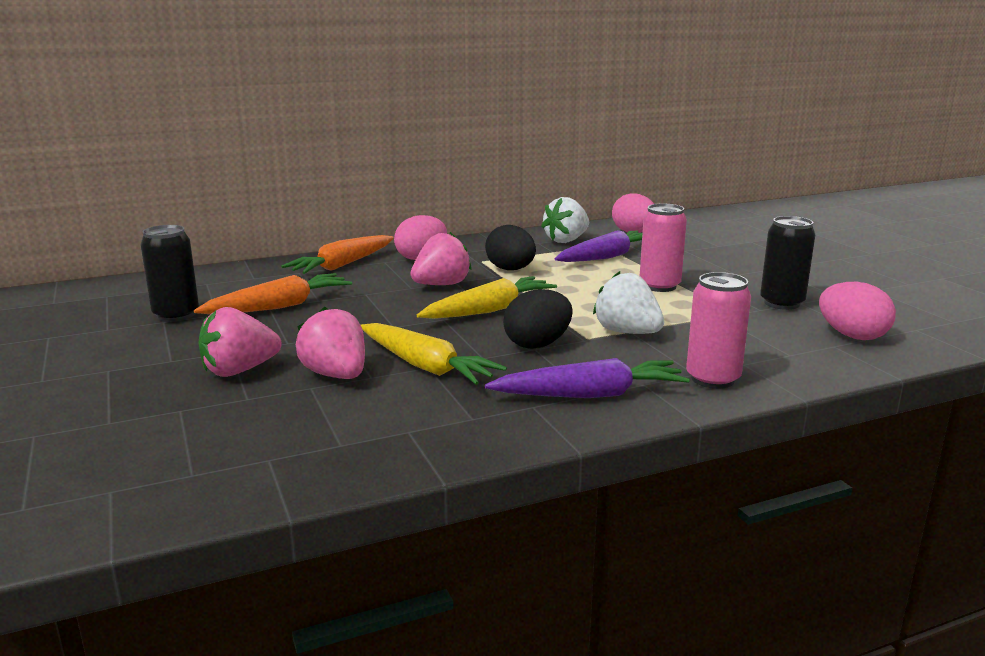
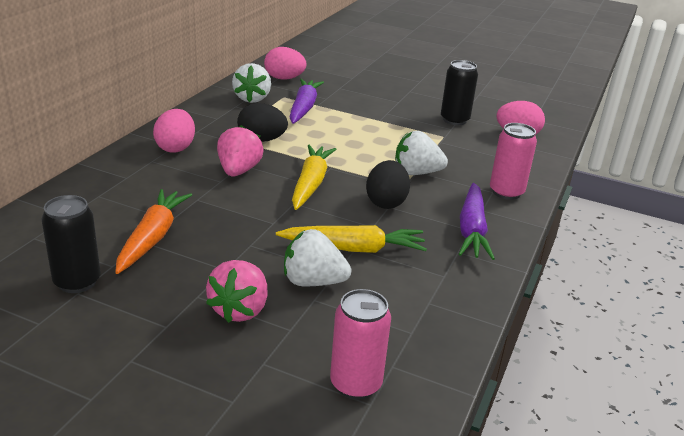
camera: 45 degrees left, 10 degrees up
orange carrot [281,235,394,274] -> none
pink strawberry [296,307,365,379] -> white strawberry [284,229,351,286]
purple carrot [485,358,690,398] -> purple carrot turned 150 degrees clockwise [459,183,495,260]
pink can [640,203,687,292] -> pink can moved to [330,289,391,400]

